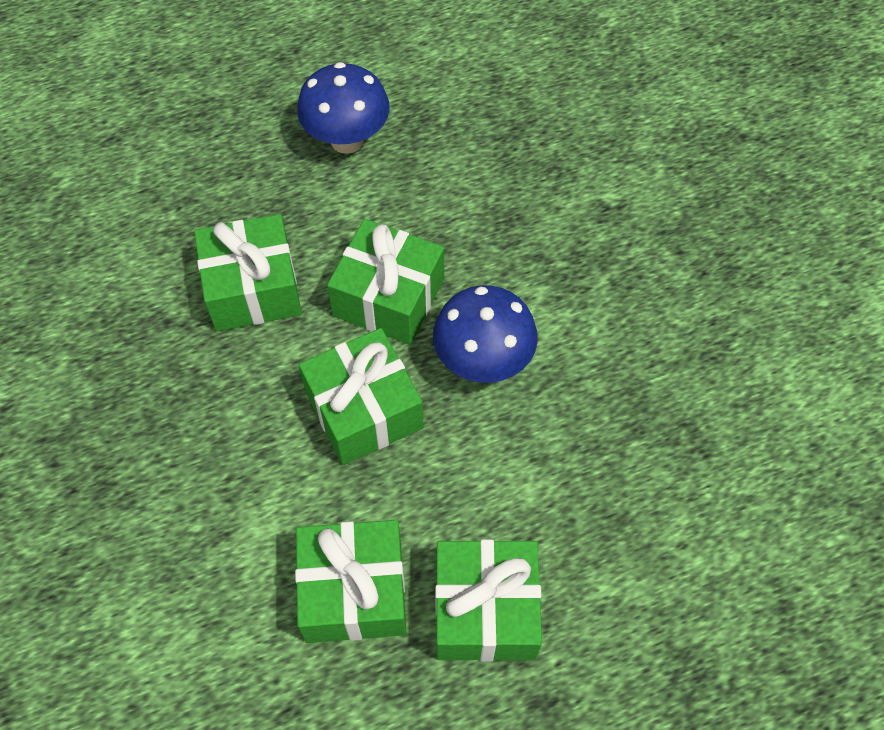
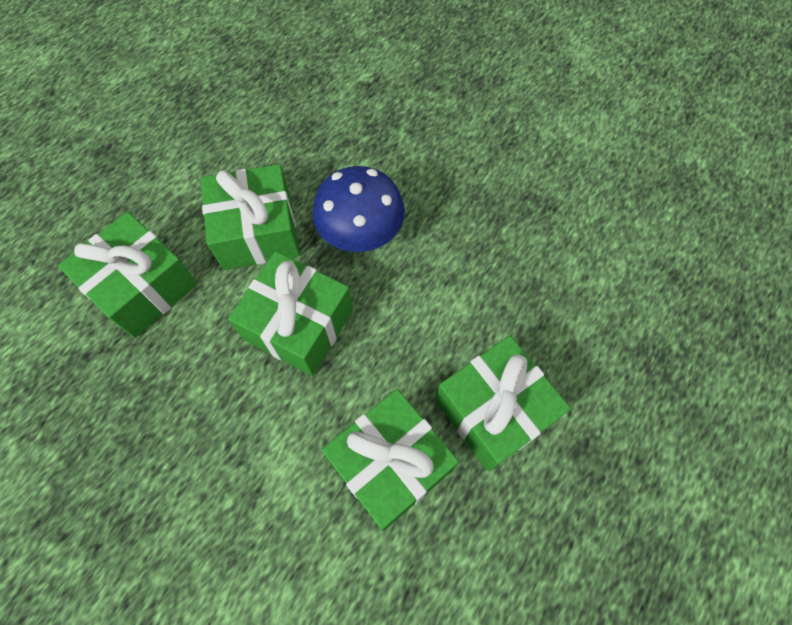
camera: 35 degrees left, 5 degrees up
blue mushroom [297,62,390,154] -> none

